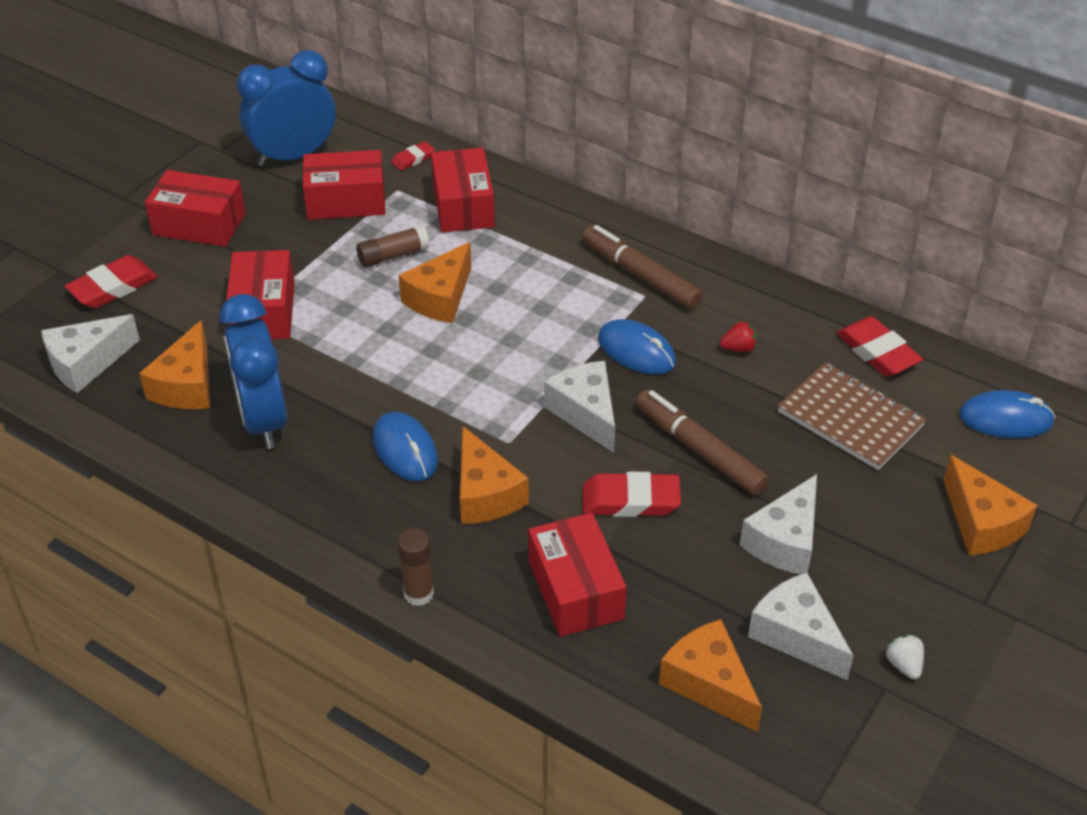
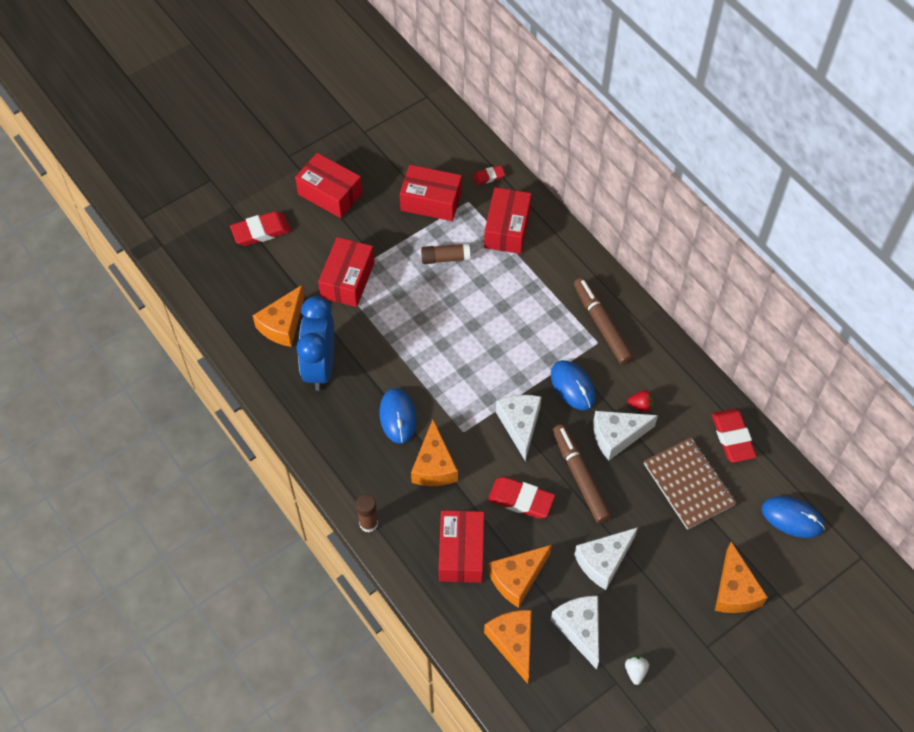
camera: 20 degrees right, 15 degrees up
white cheese [41,314,140,393] -> white cheese moved to [593,411,658,461]
blue clock [237,50,336,167] -> none
orange cheese [398,242,471,323] -> orange cheese moved to [488,545,552,608]

